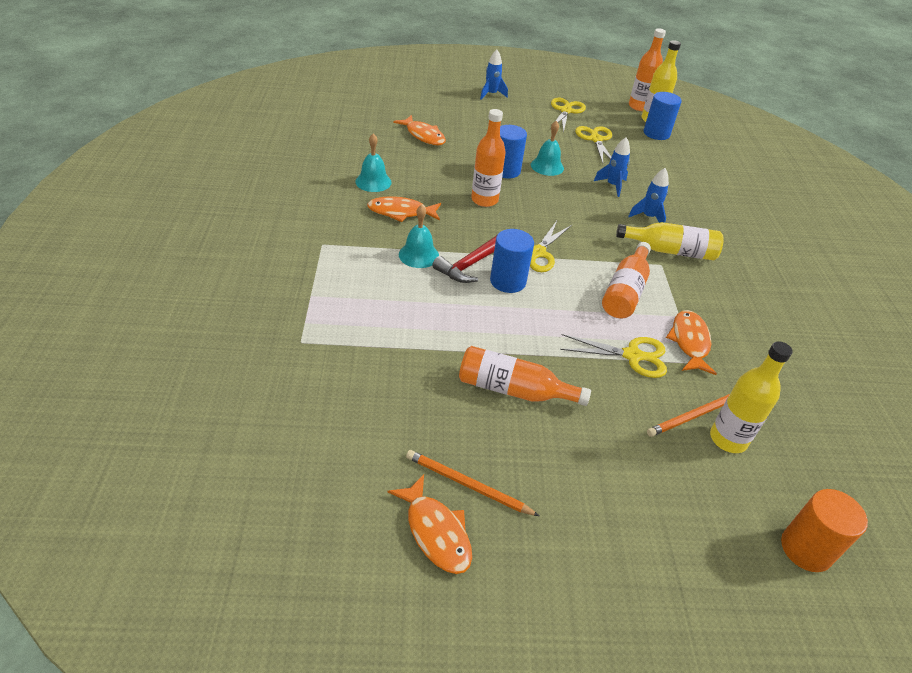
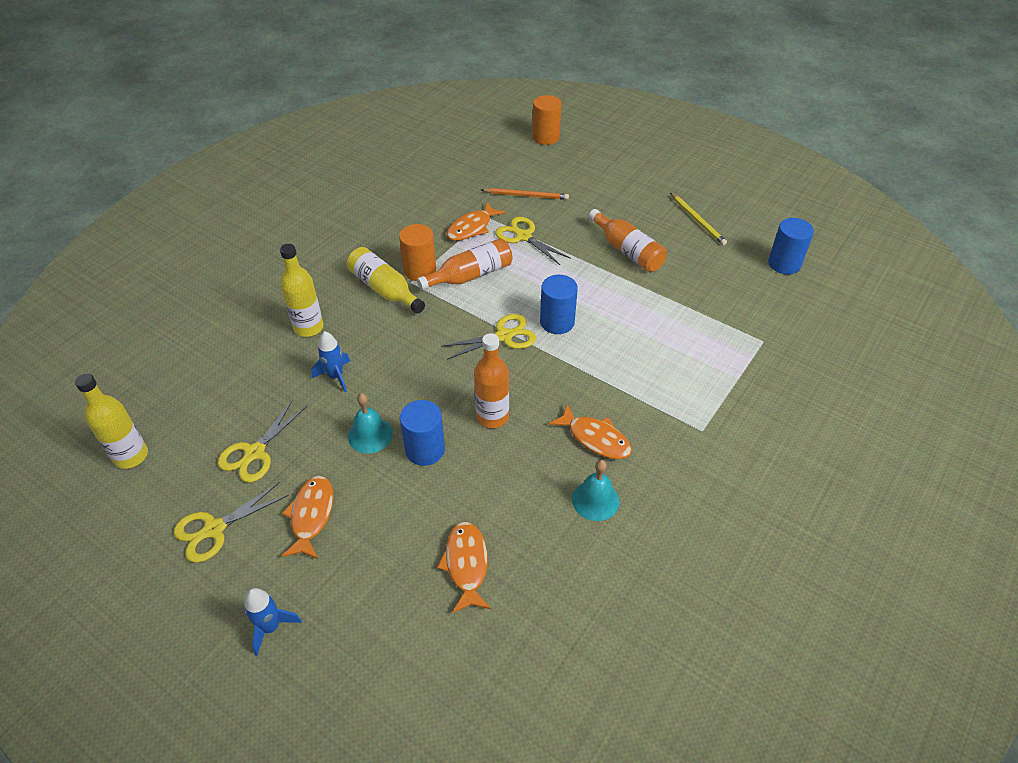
camera: 140 degrees left, 5 degrees up
orange fish [388,474,472,574] -> orange fish moved to [281,475,334,559]
turquoise bell [399,205,439,268] -> none
orange pencil [406,450,539,516] -> yellow pencil [670,193,727,246]
red hammer [432,235,497,283] -> none
blue rocket [628,168,669,223] -> none
orange bottle [629,28,666,111] -> none
blue cylinder [644,92,682,140] -> blue cylinder moved to [768,218,814,274]
yellow bottle [710,341,793,453] -> yellow bottle moved to [280,244,324,337]
none -> orange cylinder [399,224,436,281]

